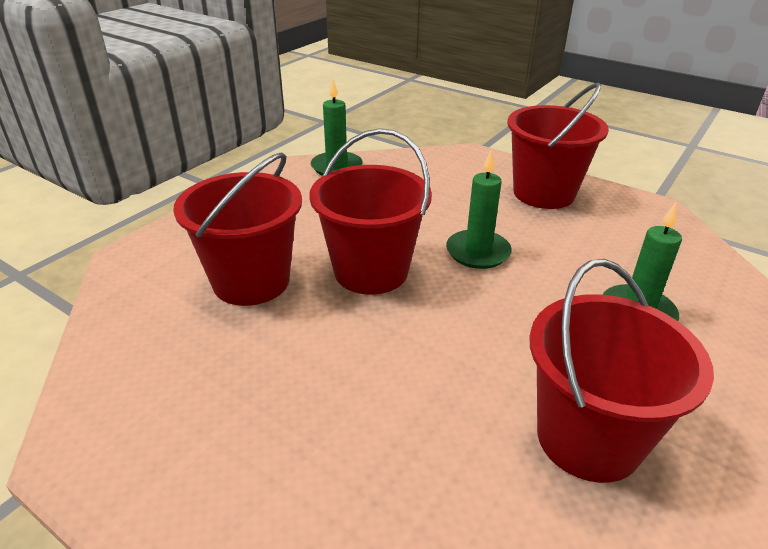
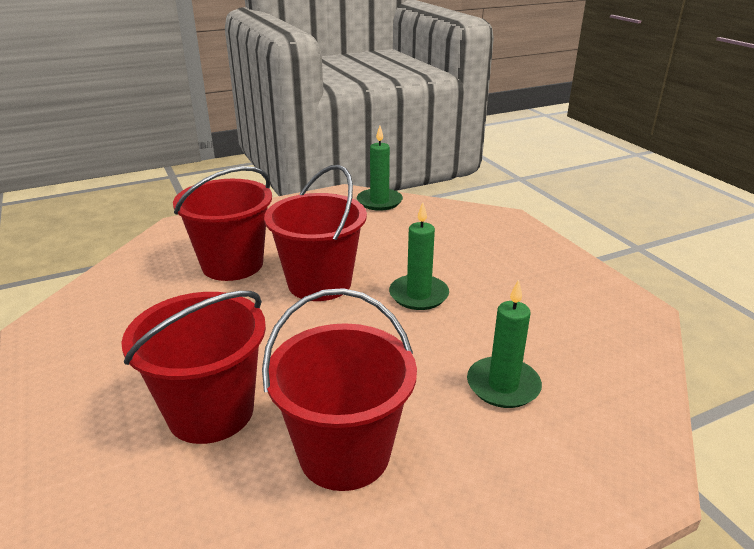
camera: 30 degrees right, 5 degrees down
red bucket [507,83,609,209] -> red bucket moved to [121,291,266,444]

